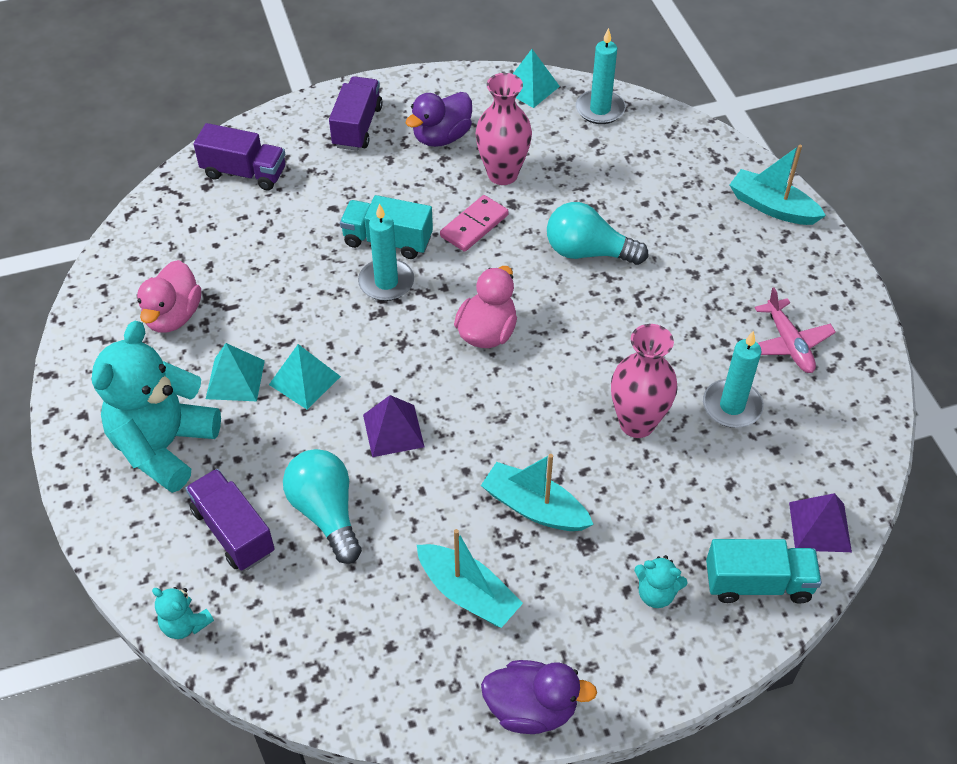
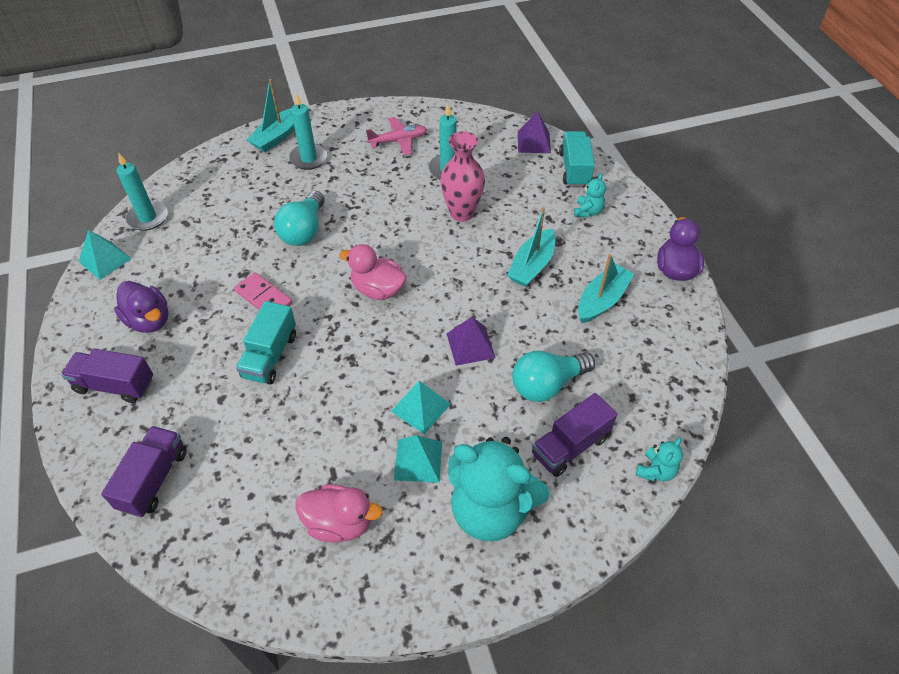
camera: 90 degrees left, 0 degrees up
turquoise candle [358,203,414,301] -> turquoise candle moved to [289,93,328,170]
pink vase [476,73,532,185] -> none

